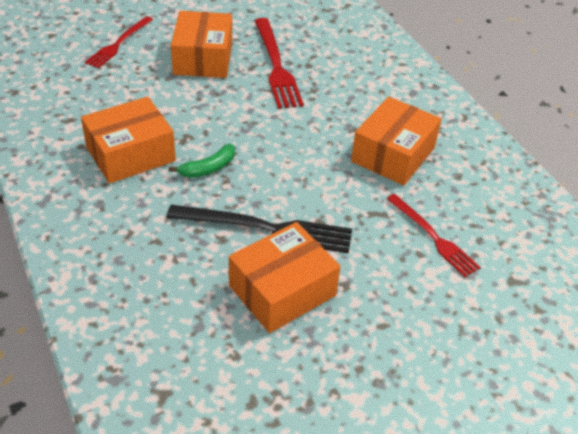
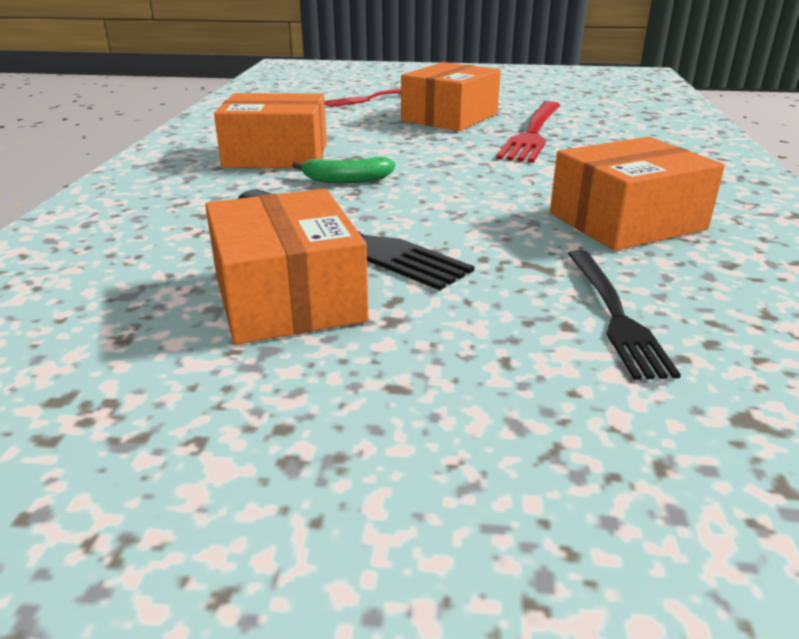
camera: 35 degrees right, 15 degrees down
orange box [229,222,341,333] -> orange box turned 75 degrees clockwise [205,189,369,345]
red fork [387,194,481,277] -> black fork [568,250,681,380]

